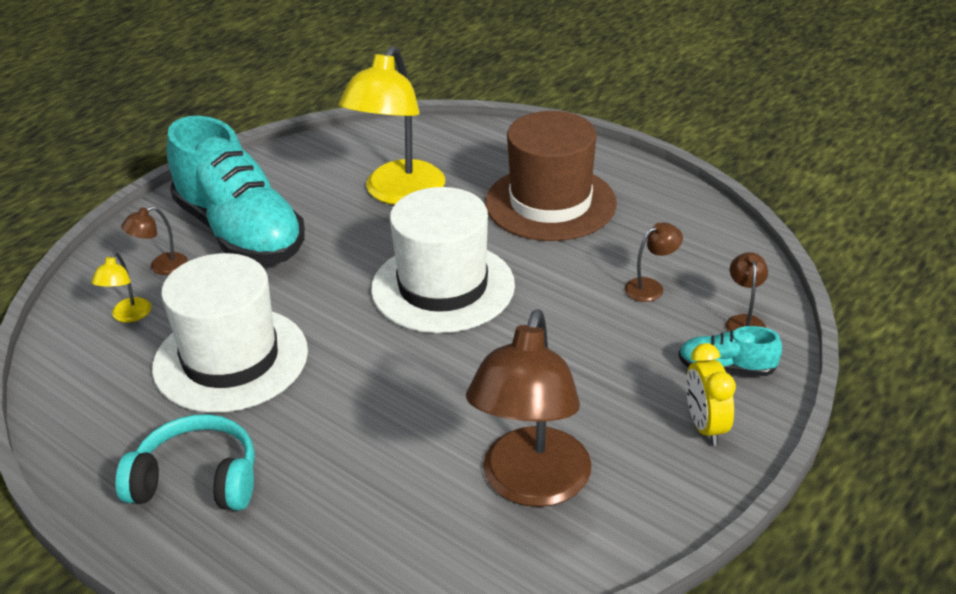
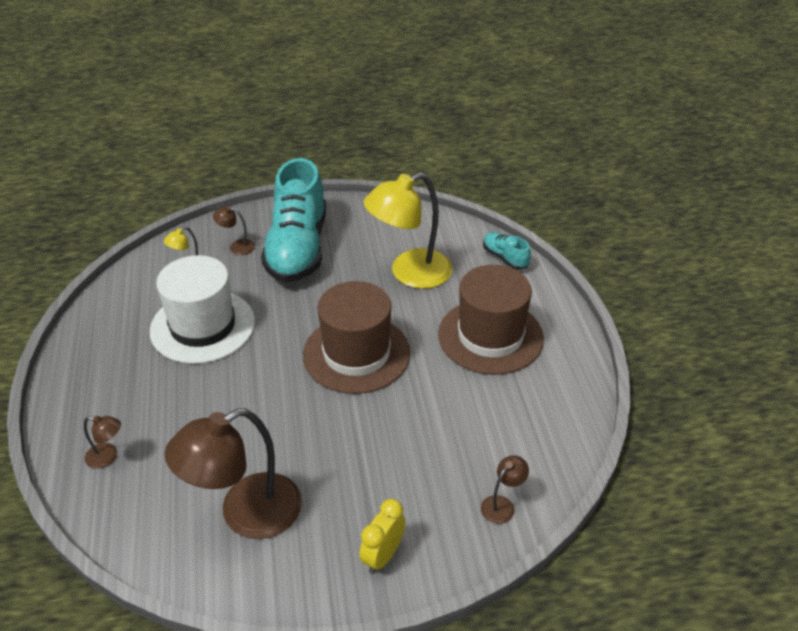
camera: 40 degrees right, 5 degrees up
turquoise headphones [116,414,255,511] -> none
white hat [371,187,515,333] -> brown hat [303,281,411,394]
brown lamp [624,223,683,302] -> brown lamp moved to [84,415,121,469]
turquoise shoe [678,326,782,376] -> turquoise shoe moved to [483,232,531,270]

